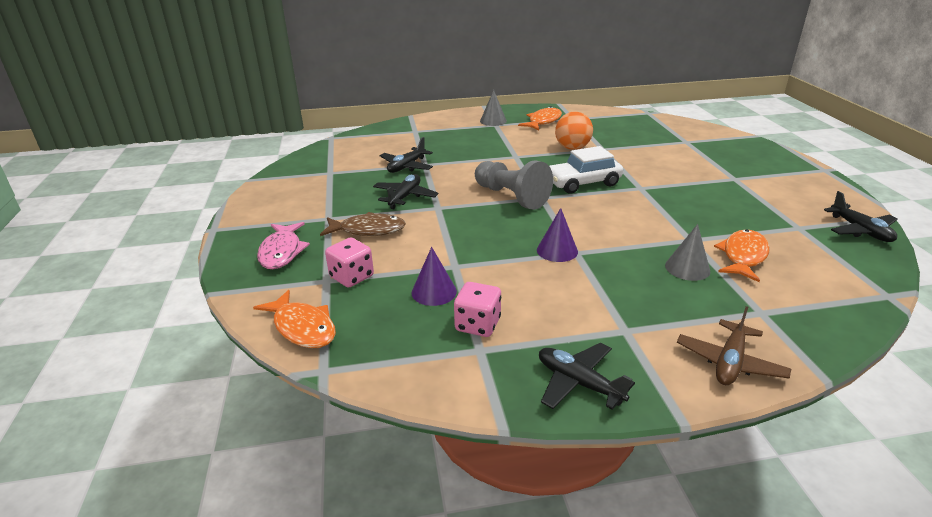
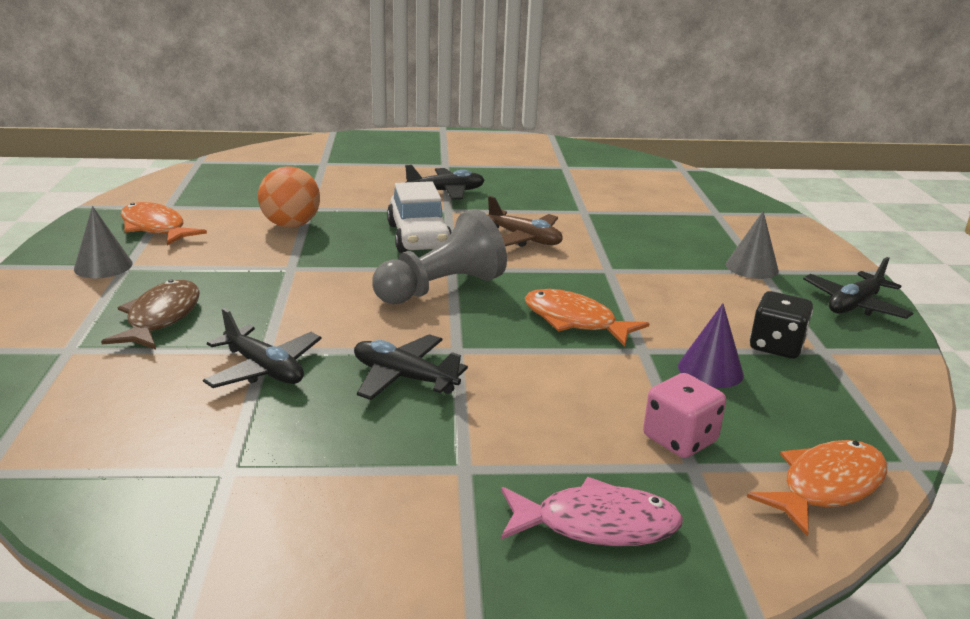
camera: 85 degrees left, 5 degrees down
brown fish [320,212,406,236] -> brown fish moved to [101,279,200,349]
pink dice [454,282,501,337] -> black dice [750,291,813,359]
purple cone [537,208,578,262] -> none
grey cone [665,224,710,281] -> grey cone moved to [726,211,779,279]
brown plane [677,306,791,385] -> brown plane moved to [487,196,563,247]
orange fish [714,229,769,282] -> orange fish moved to [525,289,650,346]
black plane [824,191,898,242] -> black plane moved to [405,165,485,200]

